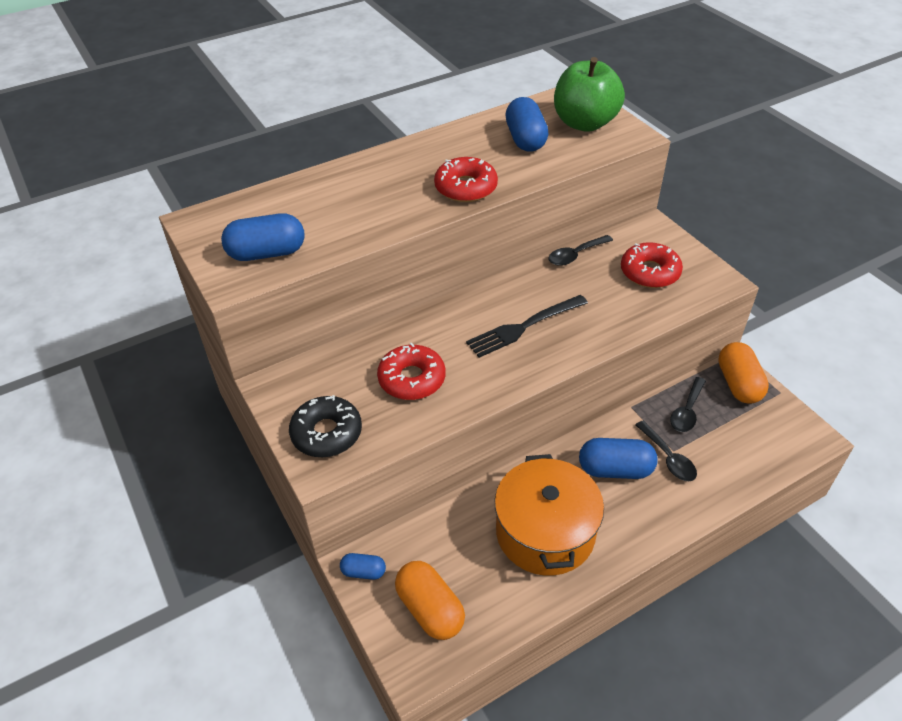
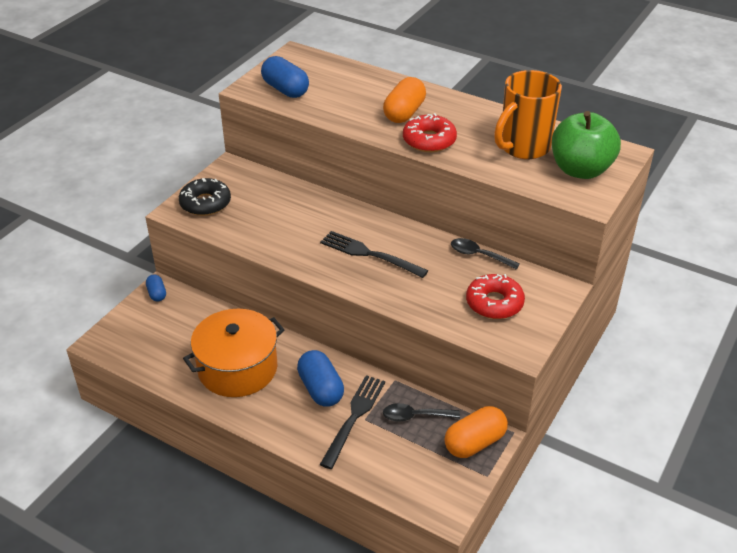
camera: 60 degrees right, 5 degrees down
red donut [377,342,446,400] -> none
orange capsule [395,561,465,640] -> orange capsule moved to [383,77,426,123]
blue capsule [505,97,548,152] -> orange mug [494,70,562,159]
black spoon [635,420,697,481] -> black fork [320,375,385,469]

